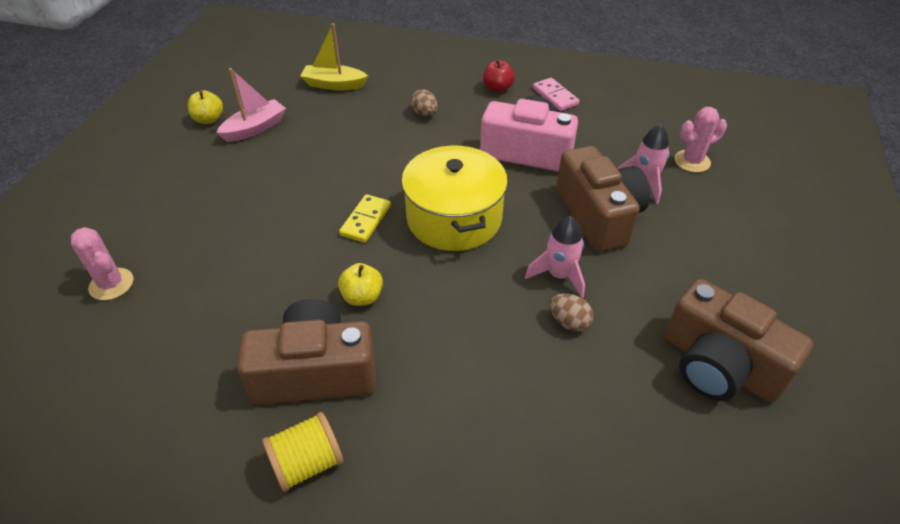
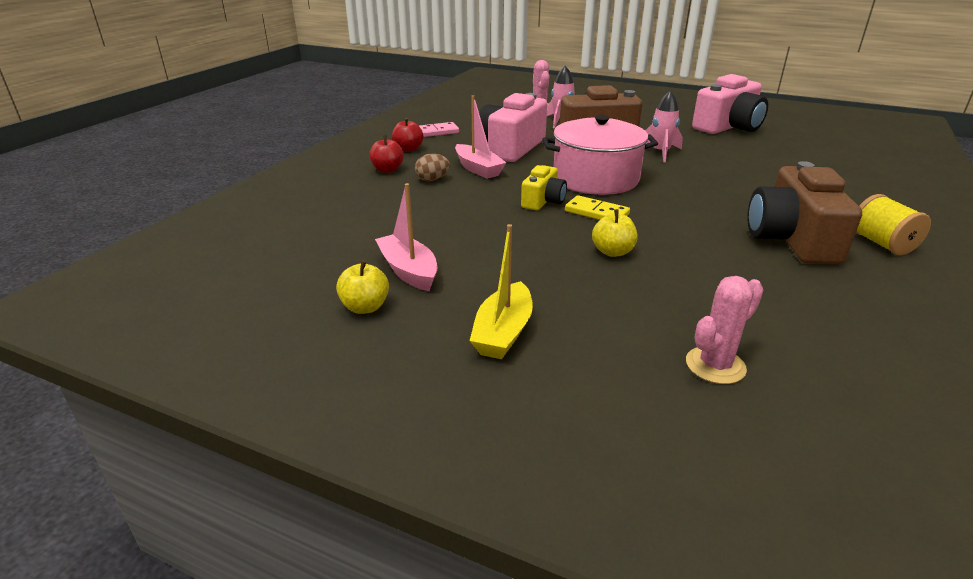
camera: 80 degrees left, 15 degrees down
yellow boat [300,23,368,90] -> yellow boat moved to [470,224,533,359]
yellow apple [338,263,383,306] -> yellow apple moved to [592,209,637,257]
yellow pot [401,145,508,251] -> pink pot [542,115,658,195]
brown egg [550,293,593,332] -> none
brown camera [665,279,814,403] -> pink camera [692,74,768,134]
none -> red apple [369,135,404,173]
none -> pink boat [455,95,506,179]
none -> yellow camera [521,165,567,210]

